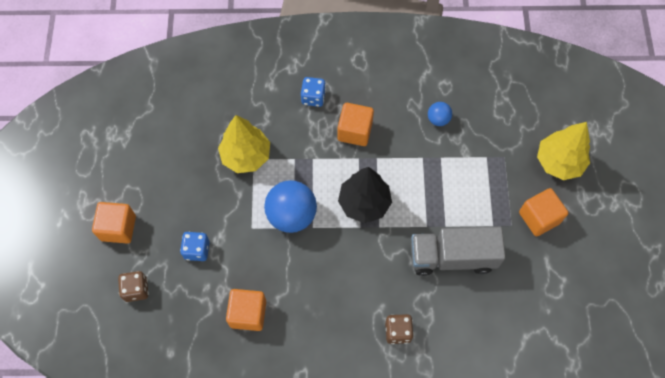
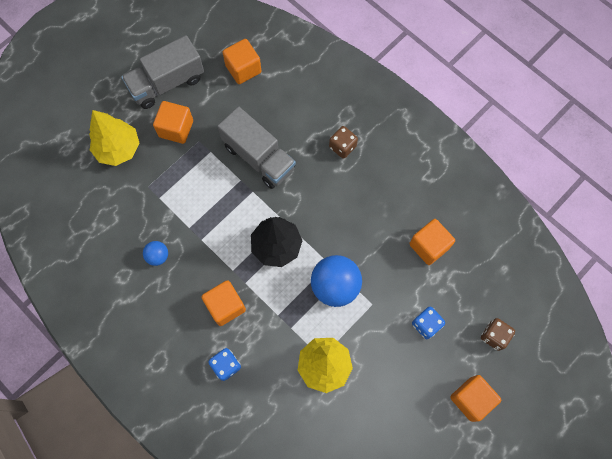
camera: 135 degrees left, 5 degrees up
none -> grey truck [121,35,204,109]
none -> orange cube [222,39,261,84]

